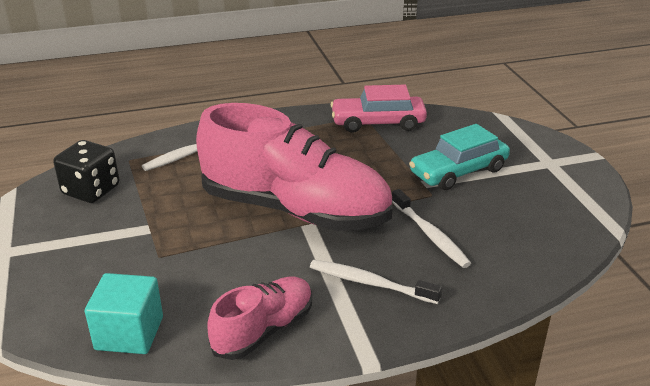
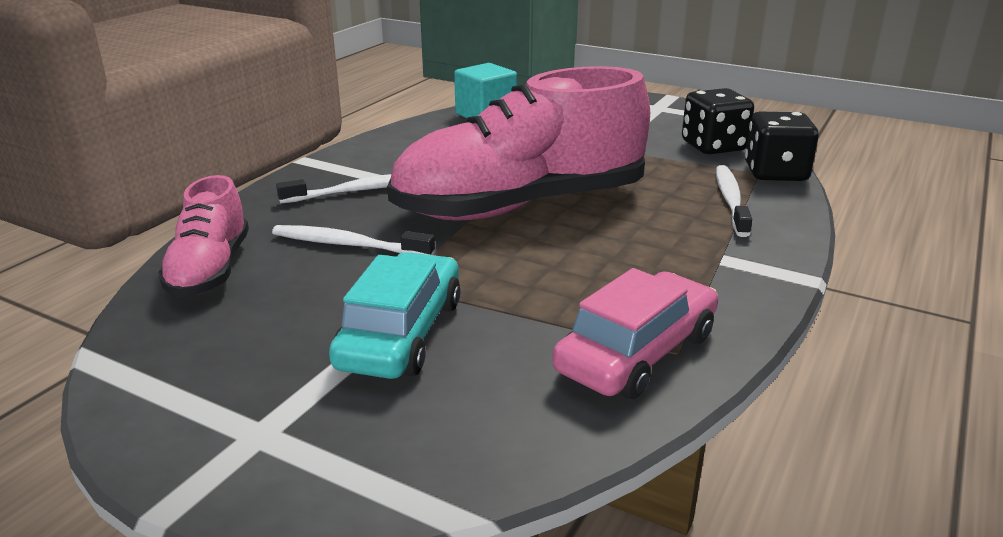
camera: 135 degrees right, 5 degrees down
pink shoe [207,277,312,360] -> pink shoe moved to [158,175,249,297]
none -> black dice [745,112,819,181]

